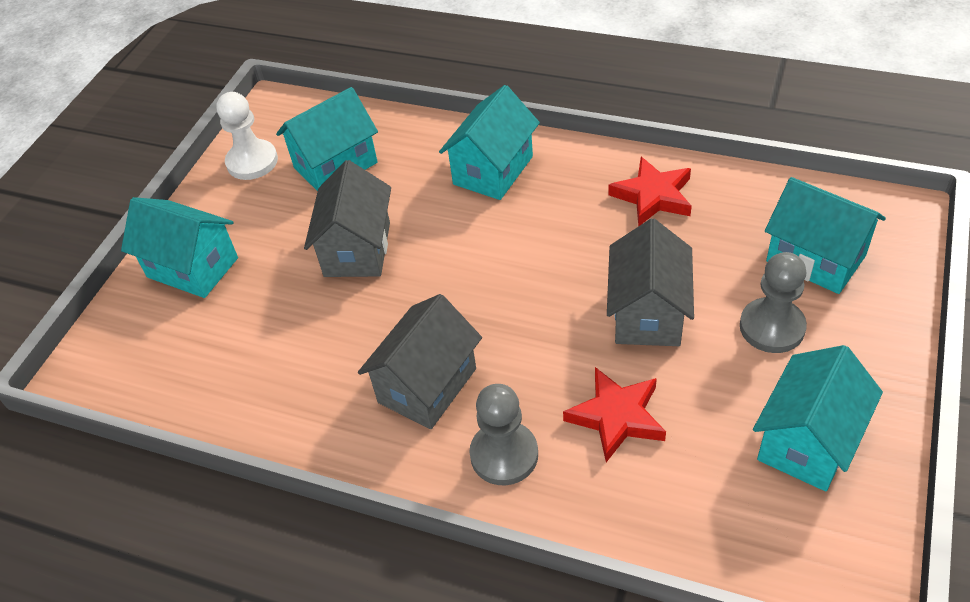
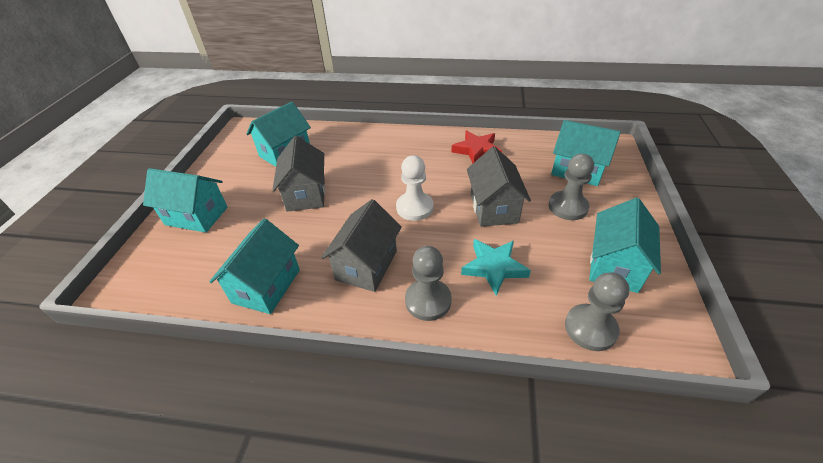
camera: 15 degrees left, 5 degrees down
white pawn [216,92,278,180] -> white pawn moved to [396,155,433,221]
turquoise house [439,85,540,200] -> turquoise house moved to [209,219,300,314]
red star [563,367,666,462] -> turquoise star [461,239,531,296]
none -> grey pawn [565,272,629,351]

